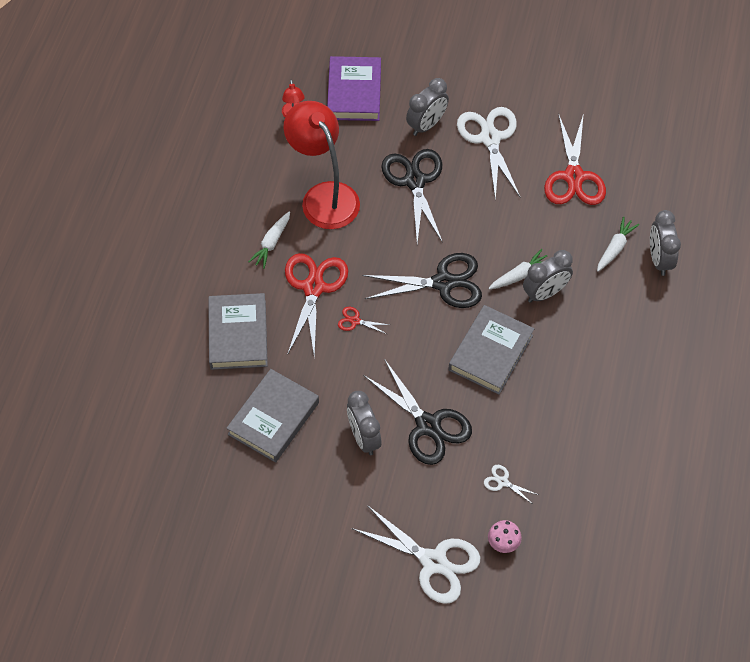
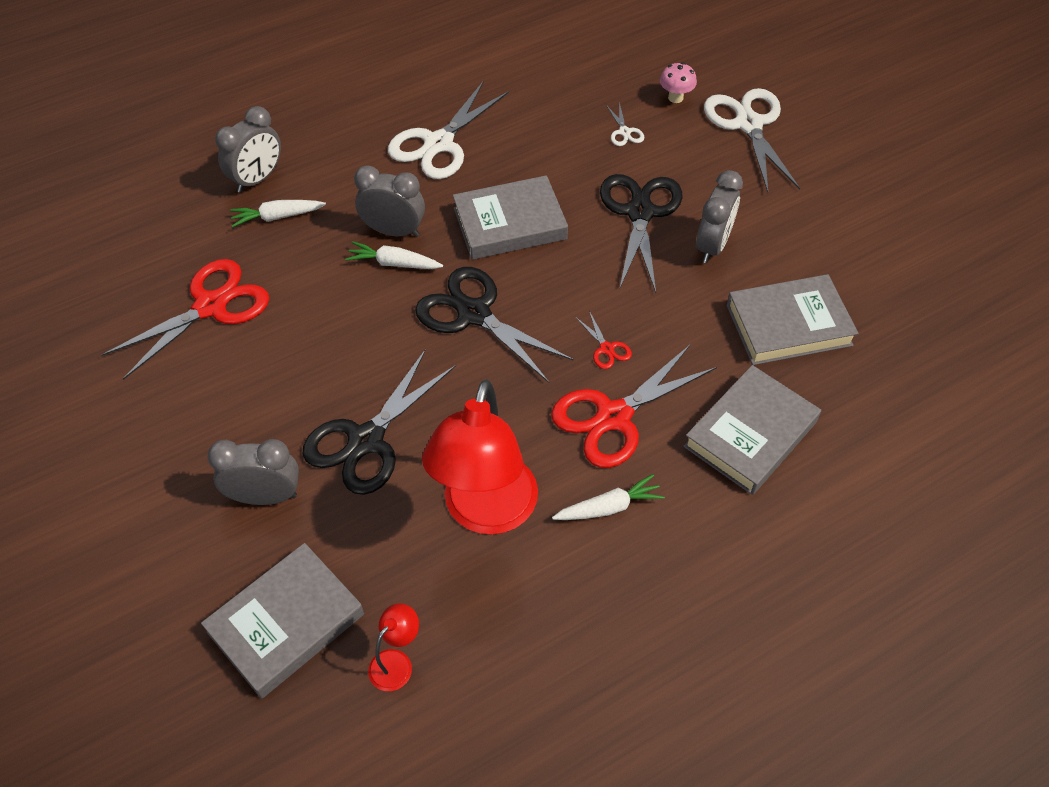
camera: 135 degrees left, 5 degrees down
purple book [327,56,381,121] -> grey book [201,543,364,699]
white scissors [457,107,520,201] -> white scissors moved to [388,81,509,179]

